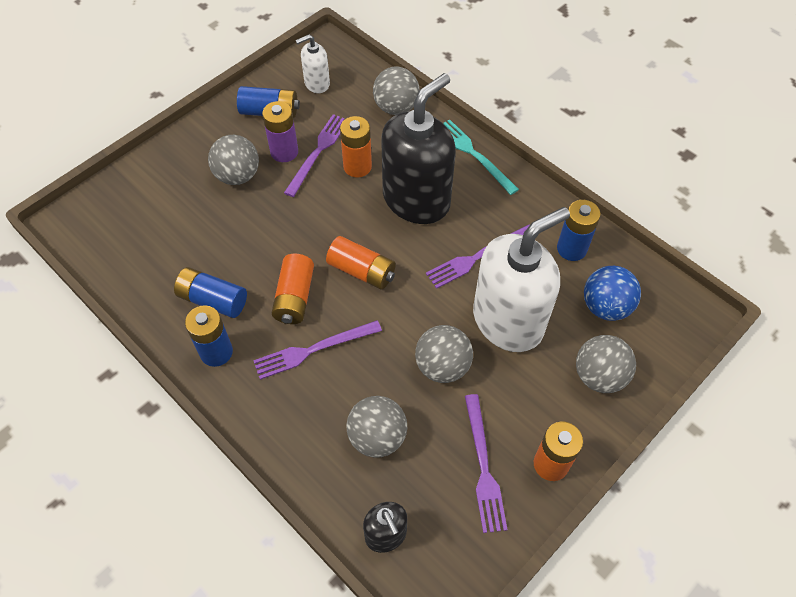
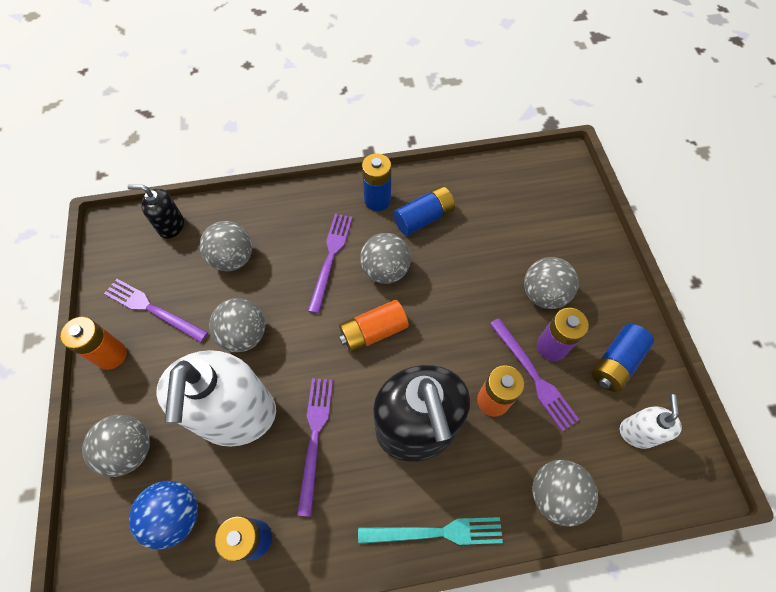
camera: 125 degrees right, 5 degrees up
orange battery [272,254,314,324] -> grey ball [360,233,411,284]

